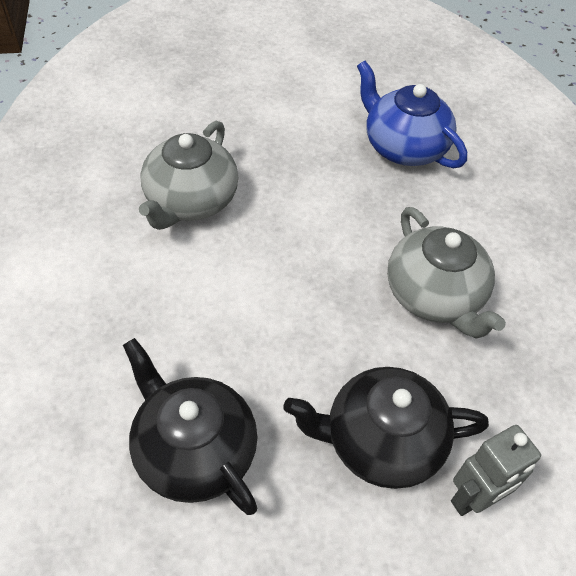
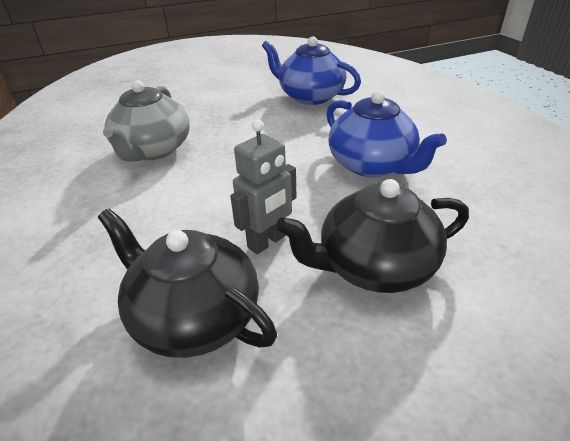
camera: 10 degrees left, 15 degrees down
grey teapot [387,207,506,339] -> blue teapot [326,90,447,177]
grey robot [451,425,541,516] -> grey robot moved to [230,120,296,254]

